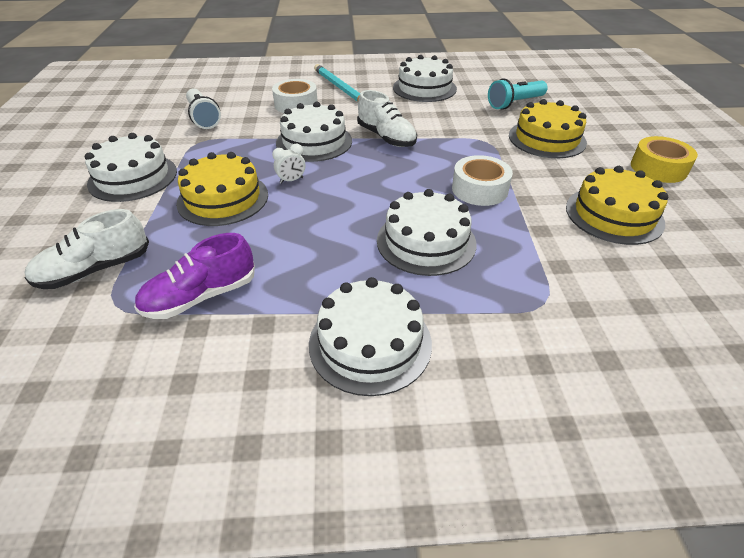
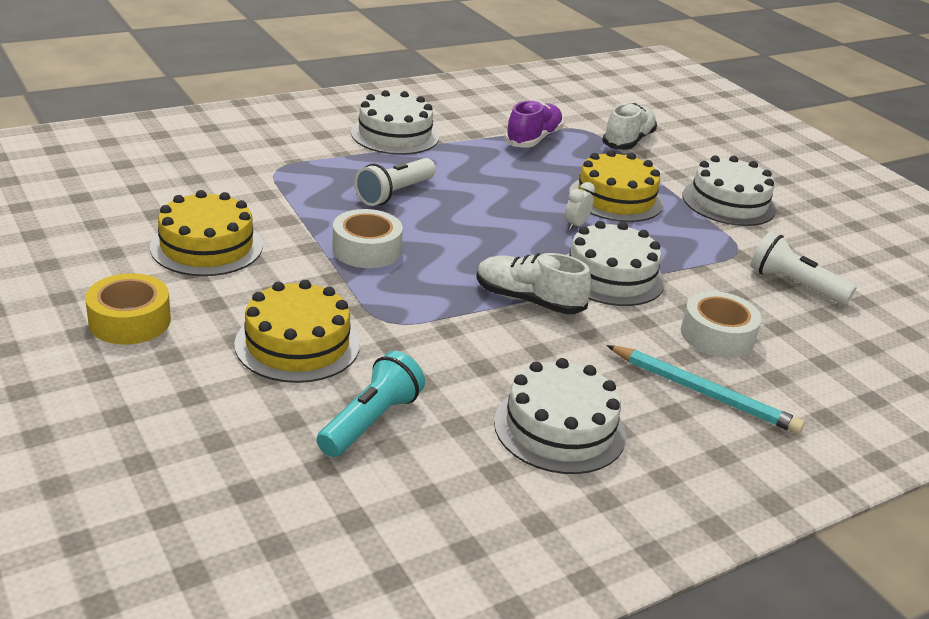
camera: 150 degrees right, 10 degrees down
white cake [377,189,477,276] -> white flashlight [354,158,436,206]

